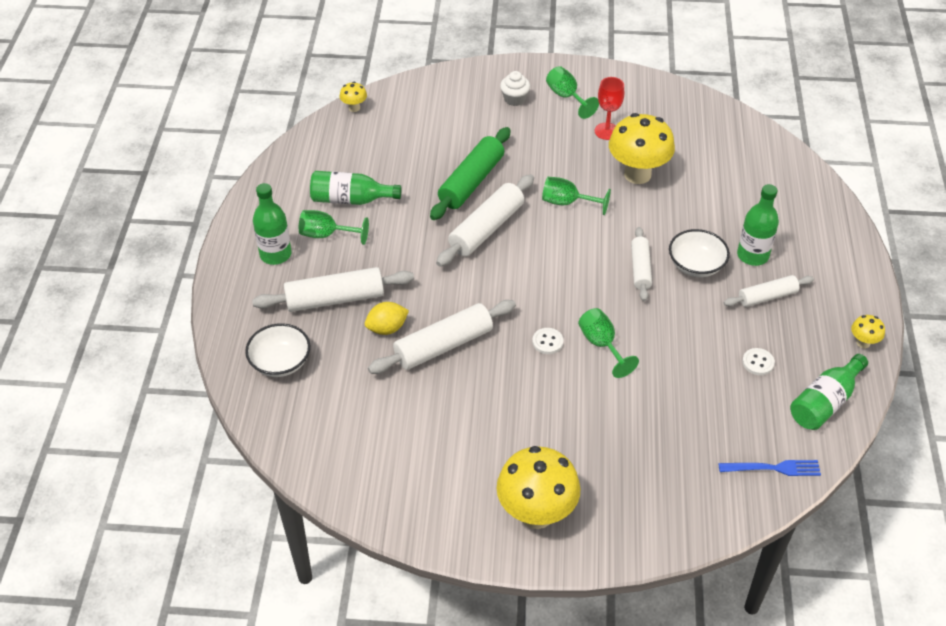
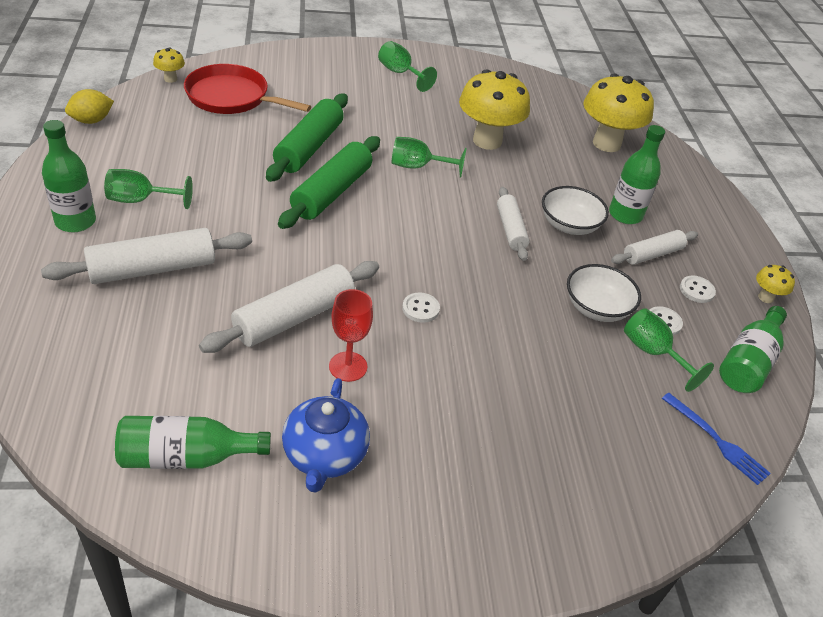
camera: 15 degrees left, 5 degrees down
white bowl [245,323,310,377] -> white bowl moved to [567,264,641,322]
green bottle [310,171,402,205] -> green bottle moved to [115,416,271,469]
yellow lemon [365,302,409,335] -> yellow lemon moved to [65,89,114,124]
white rolling pin [436,174,534,267] -> green rolling pin [278,136,380,229]
yellow mushroom [496,446,580,529] -> yellow mushroom moved to [584,74,654,152]
white cupcake [500,71,530,106] -> none
green goblet [578,308,639,378] -> green goblet moved to [624,308,714,392]
red goblet [595,77,624,140] -> red goblet moved to [329,289,373,382]
blue fork [718,460,821,476] -> blue fork turned 60 degrees clockwise [662,393,771,485]
none -> red pan [184,64,311,114]
none -> blue teapot [282,378,370,493]
none -> white button [680,276,716,303]

